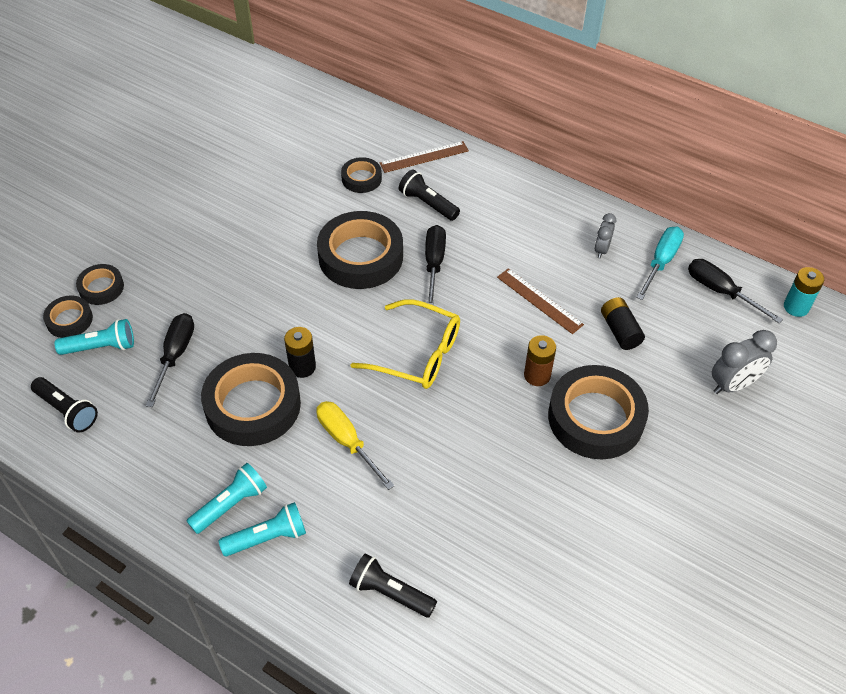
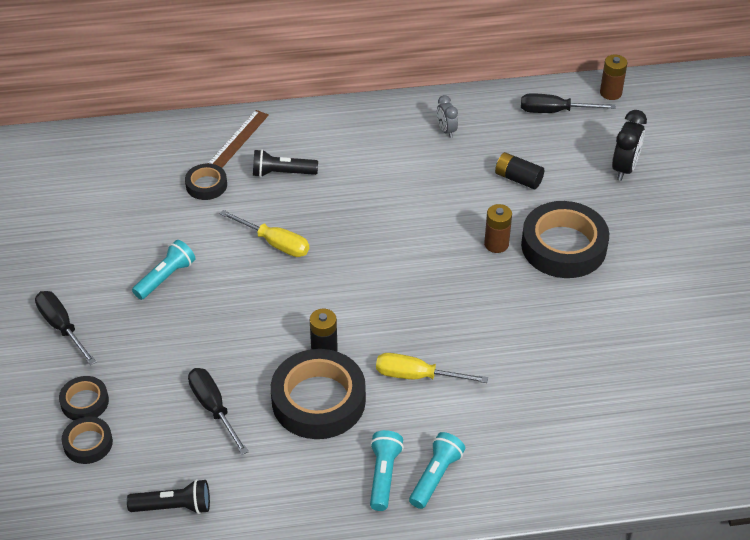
camera: 40 degrees left, 5 degrees down
turquoise flashlight [55,319,134,355] -> turquoise flashlight moved to [132,240,196,300]
black tape [317,211,403,289] -> yellow screwdriver [220,210,309,257]
black flashlight [349,553,437,618] -> none
yellow glasses [351,299,460,389] -> none
black screwdriver [425,225,446,305] -> black screwdriver moved to [35,291,97,365]
brown ruler [497,268,584,334] -> none
turquoise screwdriver [636,227,684,300] -> none
grey clock [712,330,777,394] -> black clock [612,110,647,181]
turquoise battery [784,267,824,317] -> brown battery [600,55,627,100]

